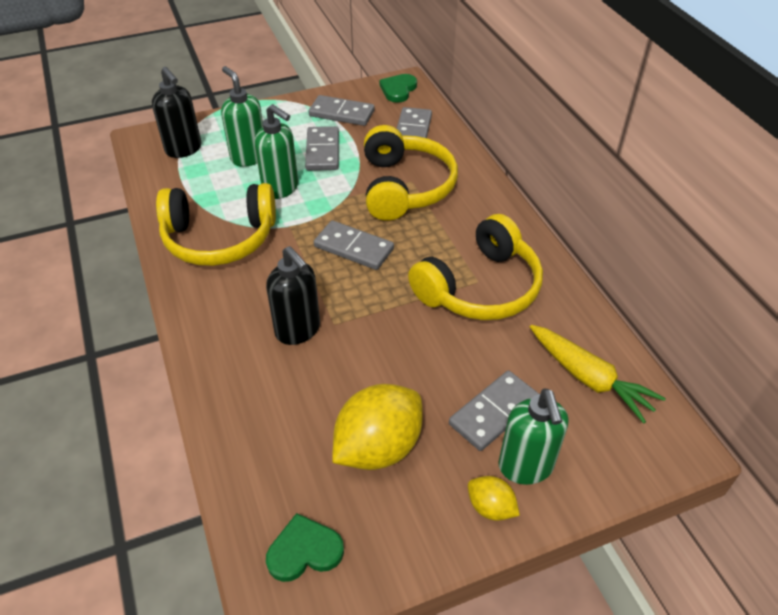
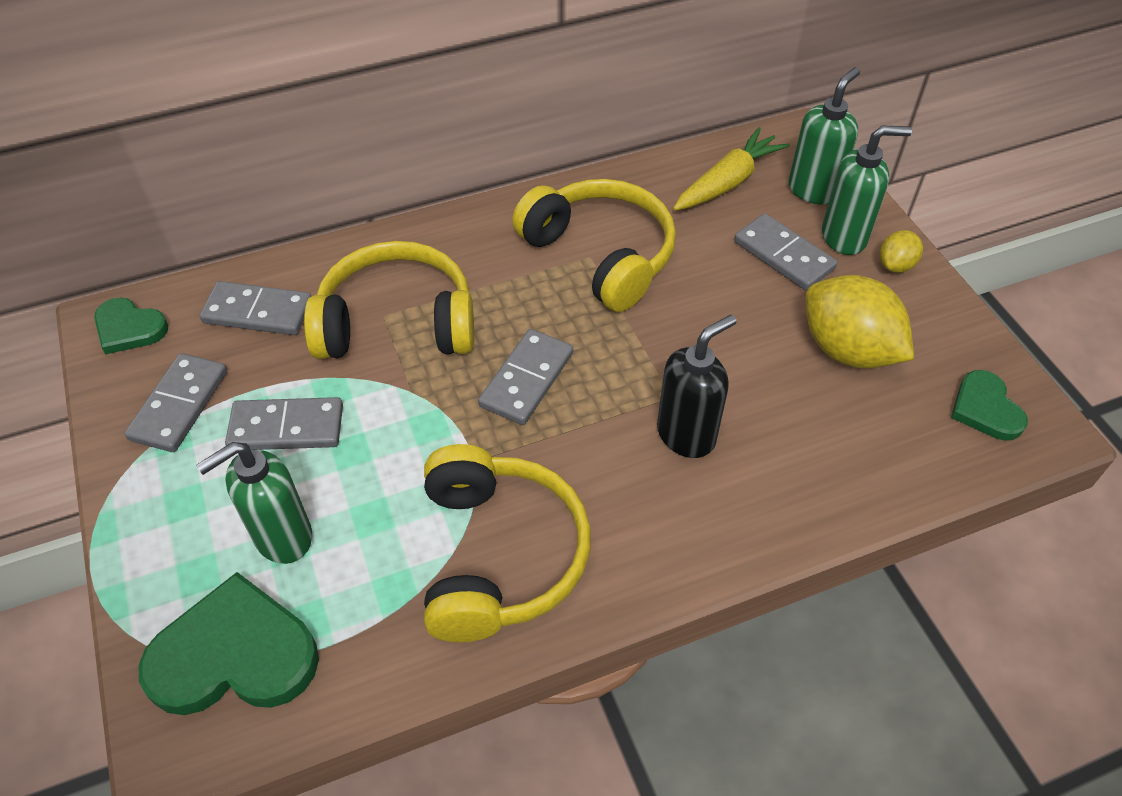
camera: 90 degrees left, 5 degrees up
black soap dispenser [152,67,202,158] -> green heart [138,572,319,715]
green soap dispenser [254,104,298,199] -> green soap dispenser moved to [788,67,860,205]

